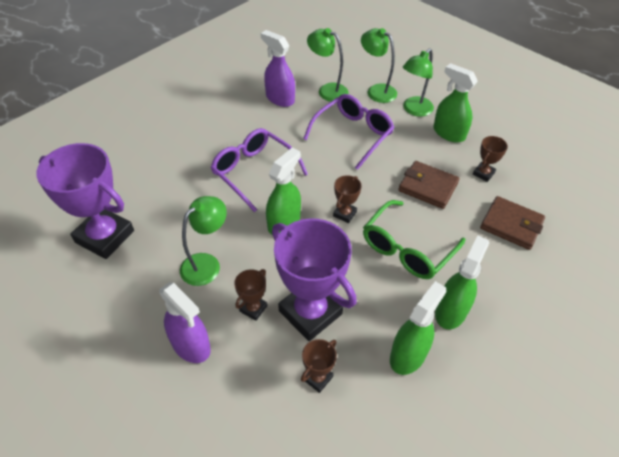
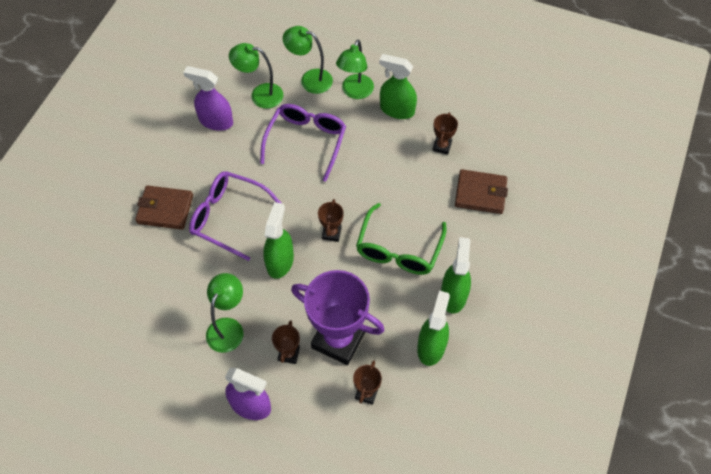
camera: 20 degrees left, 10 degrees up
purple trophy [36,143,134,259] -> none
brown wallet [398,161,460,209] -> brown wallet moved to [135,185,193,230]

